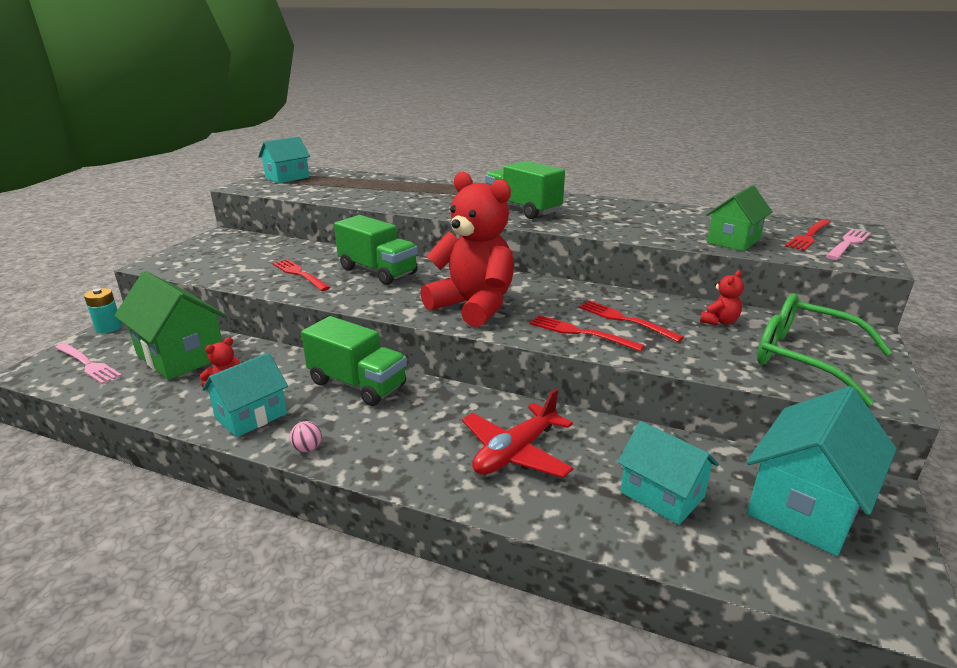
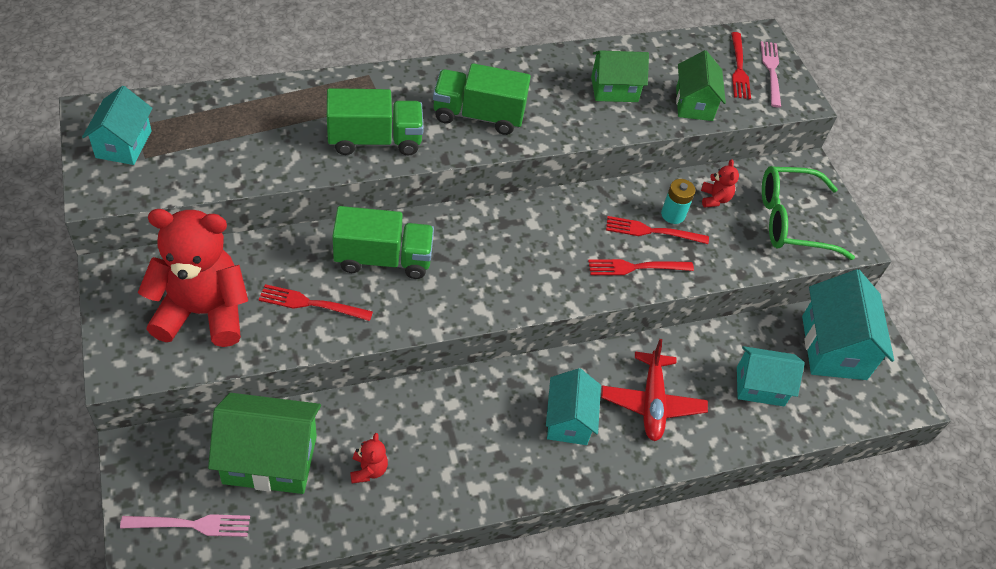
camera: 45 degrees left, 25 degrees up
turquoise battery [84,288,122,333] -> turquoise battery moved to [661,179,695,224]
turquoise house [202,352,288,437] -> turquoise house moved to [546,368,601,445]
pink ball [290,421,322,452] -> none
green truck [301,316,407,406] -> green truck moved to [327,88,424,156]
red teddy bear [420,172,514,327] -> red teddy bear moved to [138,209,248,347]
none -> green house [591,50,649,102]

